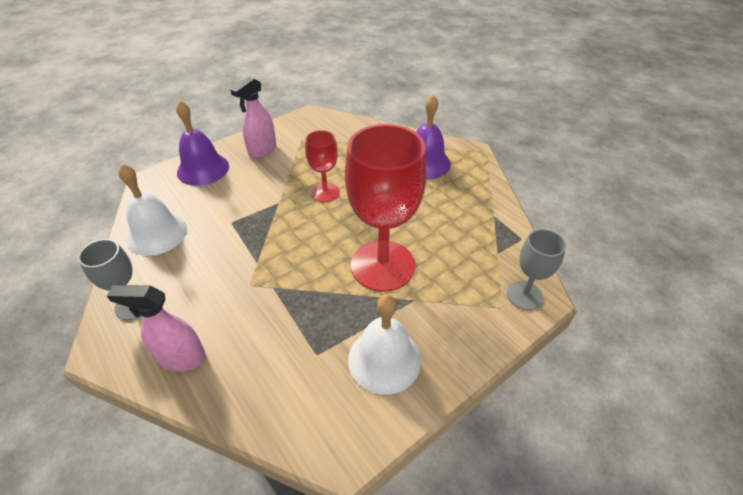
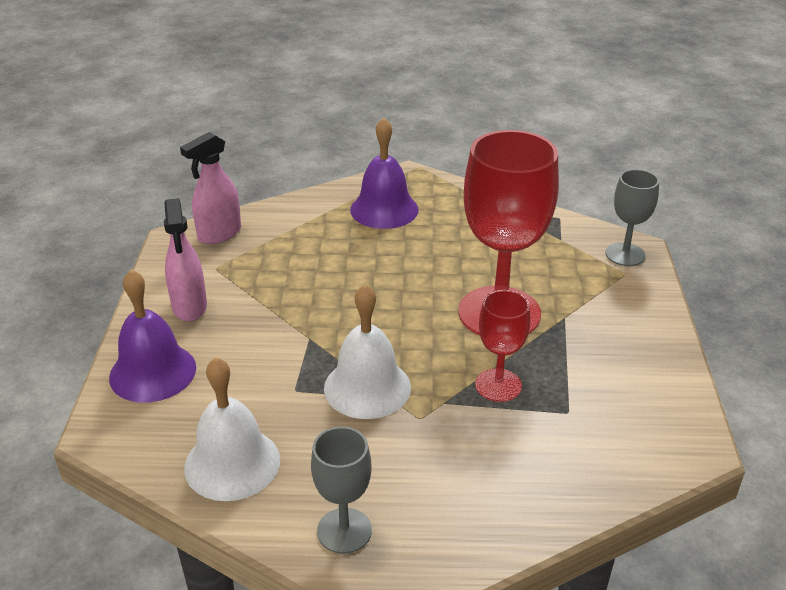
camera: 50 degrees left, 10 degrees down
pink spray bottle [107,285,206,371] -> pink spray bottle moved to [180,132,241,244]
red goblet [305,130,340,202] -> red goblet moved to [475,290,530,402]
white bell [348,294,421,395] -> white bell moved to [324,284,411,419]

